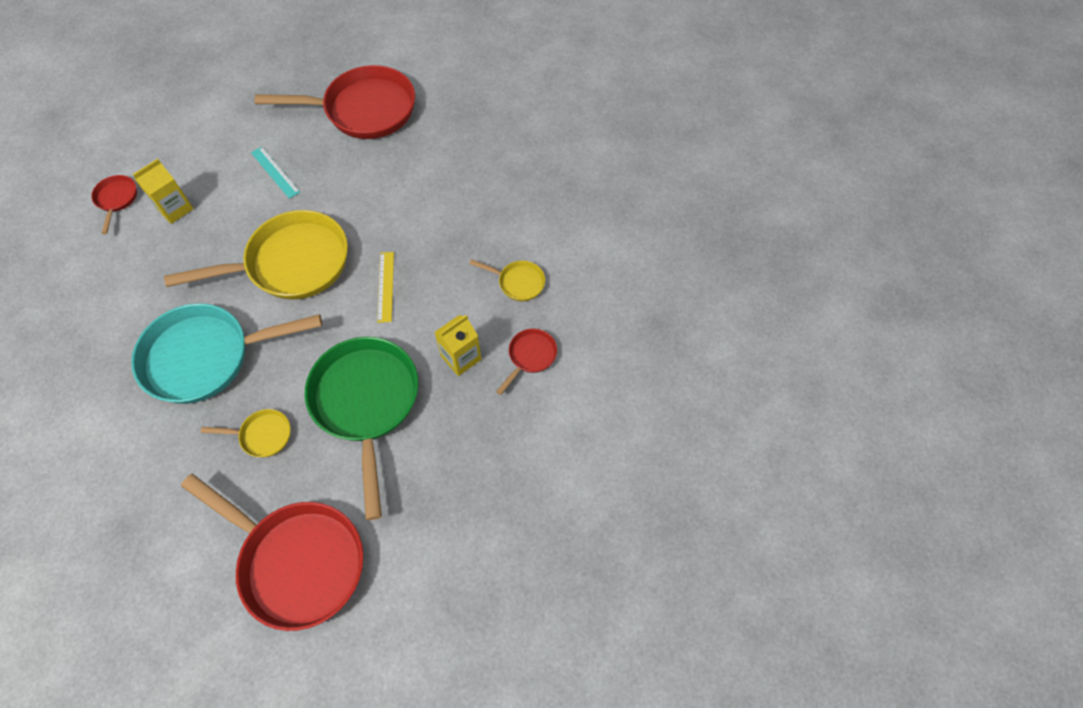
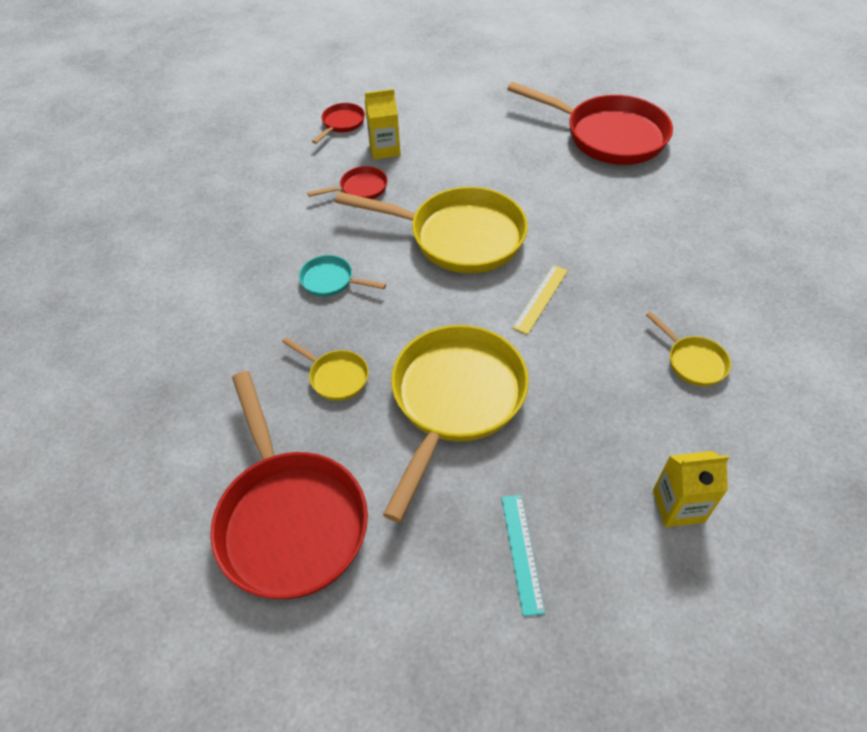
camera: 35 degrees right, 10 degrees down
turquoise pan [131,303,322,404] -> turquoise pan [299,255,386,297], size x0.45
turquoise ruler [251,147,300,199] -> turquoise ruler moved to [502,495,545,616]
green pan [305,337,418,520] -> yellow pan [383,325,529,523]
yellow carton [434,315,481,376] -> yellow carton moved to [653,451,729,527]
red pan [496,329,557,395] -> red pan moved to [307,166,388,199]

